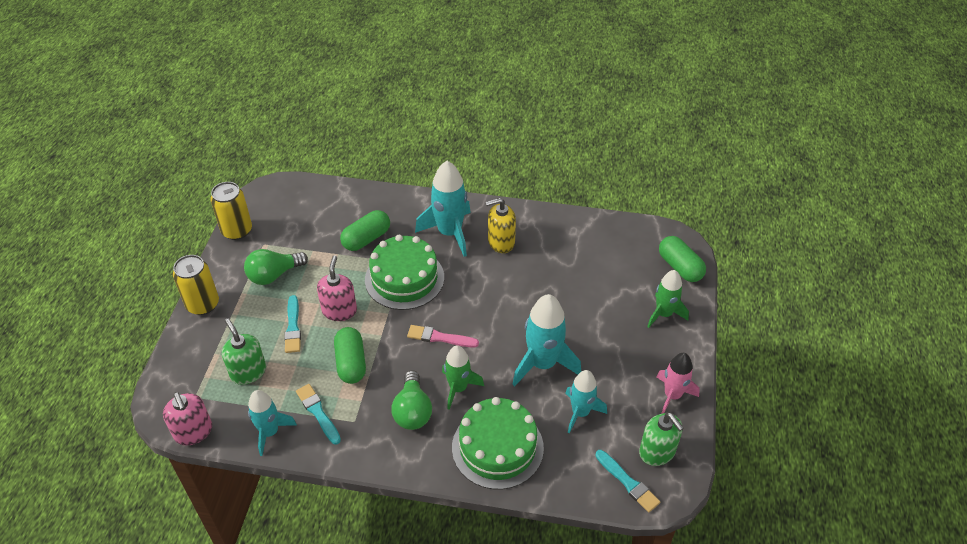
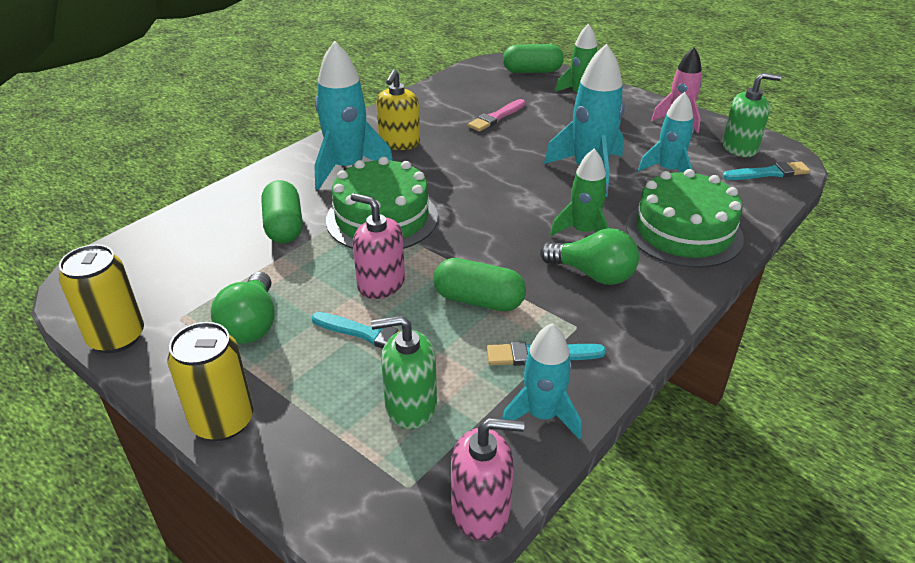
camera: 60 degrees left, 10 degrees down
pink brush [407,325,479,348] -> pink brush moved to [468,99,525,132]

